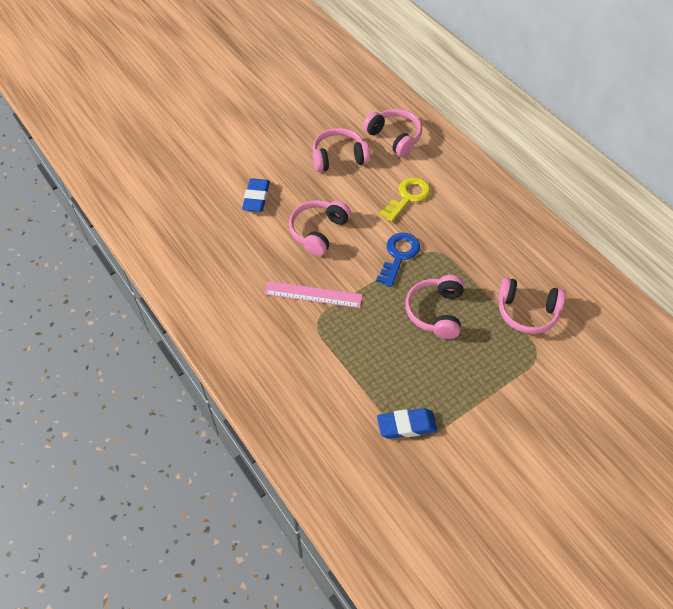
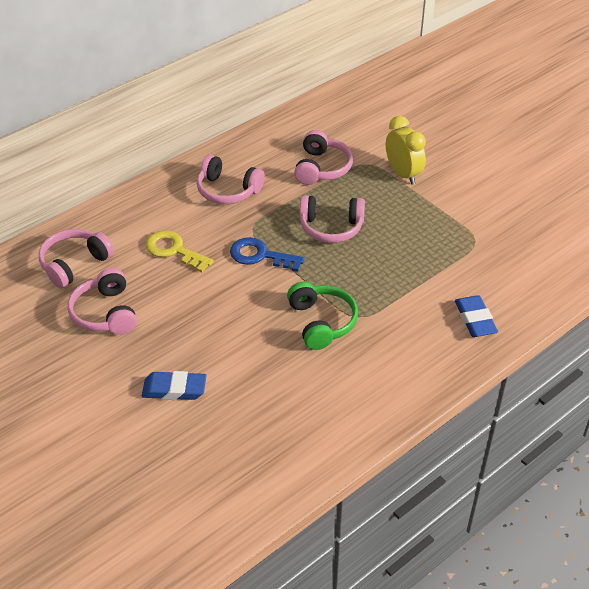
camera: 95 degrees left, 10 degrees down
pink ruler [264,281,363,308] -> green headphones [287,282,358,350]
pink headphones [289,200,351,256] -> pink headphones moved to [197,155,265,204]
blue eraser [377,408,437,439] -> blue eraser moved to [455,295,498,337]
none -> yellow clock [386,116,426,185]

